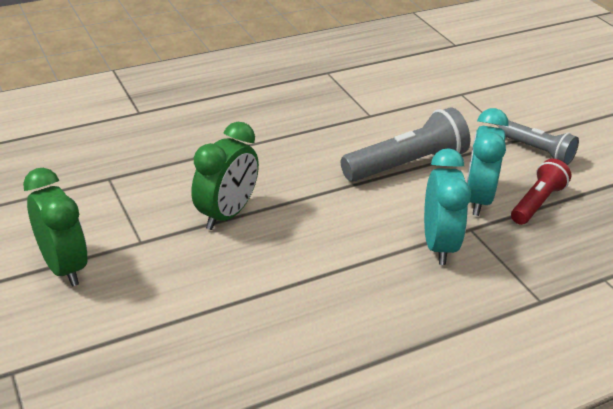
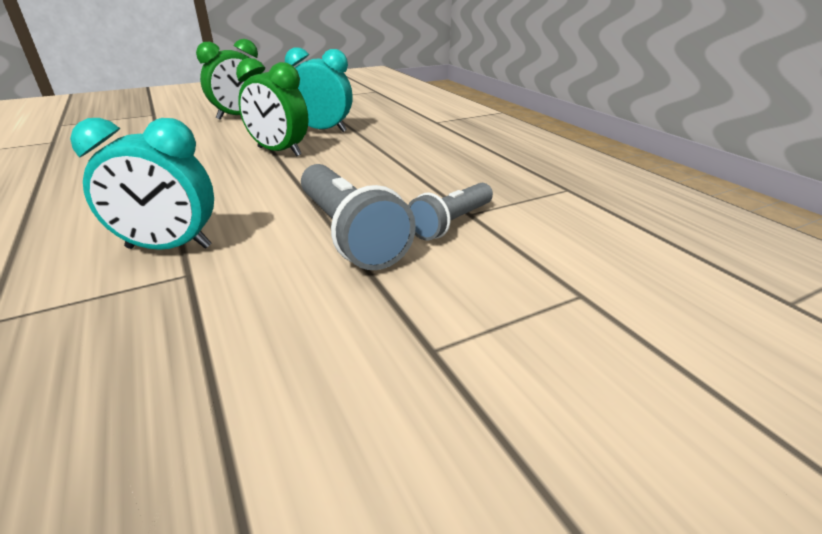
camera: 90 degrees right, 5 degrees down
turquoise clock [466,108,508,216] -> turquoise clock moved to [285,47,353,132]
grey flashlight [498,120,579,165] -> grey flashlight moved to [408,183,493,240]
red flashlight [511,159,572,225] -> none

